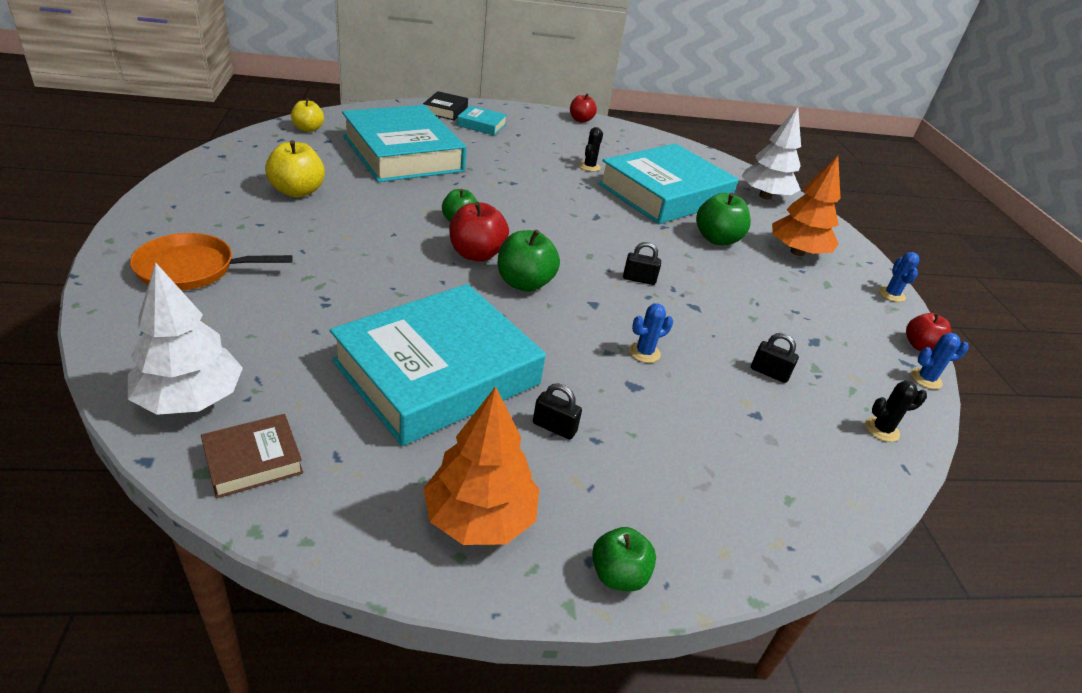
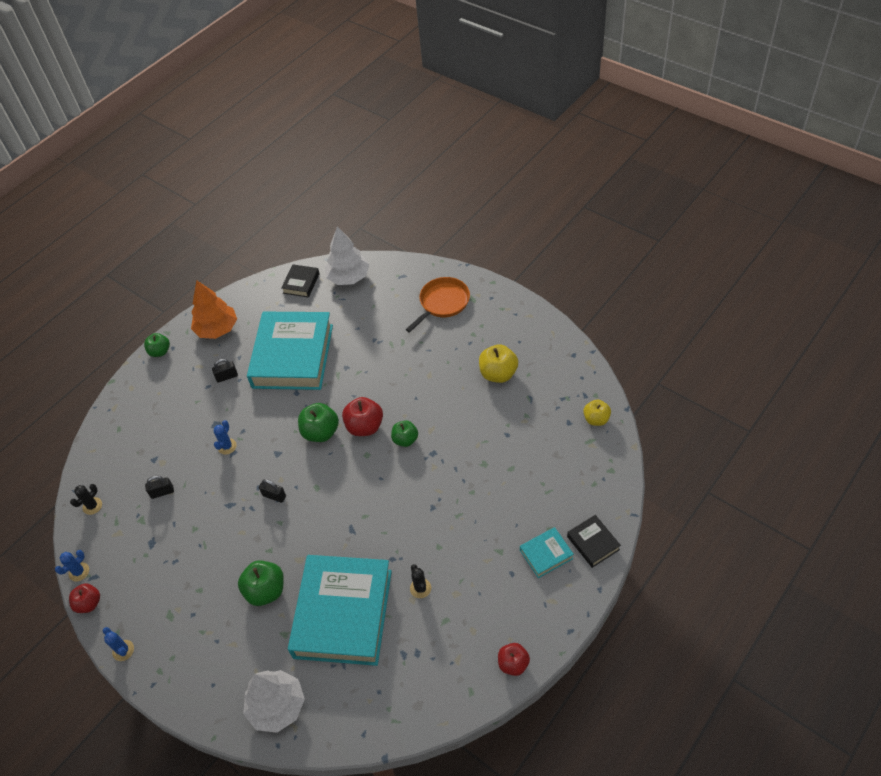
camera: 145 degrees right, 15 degrees up
brown book [201,414,303,499] -> black book [281,264,320,298]
turquoise book [342,105,467,182] -> none
black padlock [623,242,661,285] -> black padlock turned 60 degrees clockwise [259,479,286,503]
orange tree [772,156,841,256] -> none

